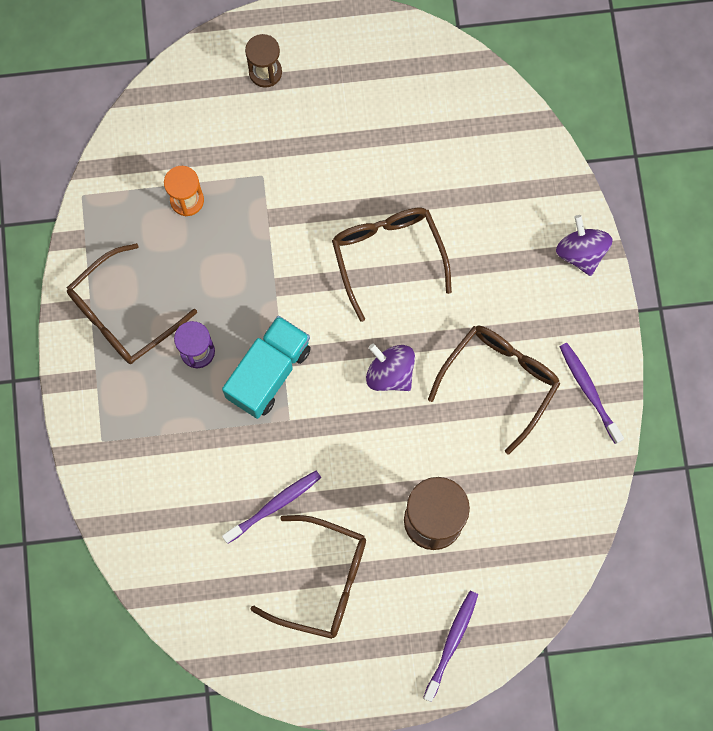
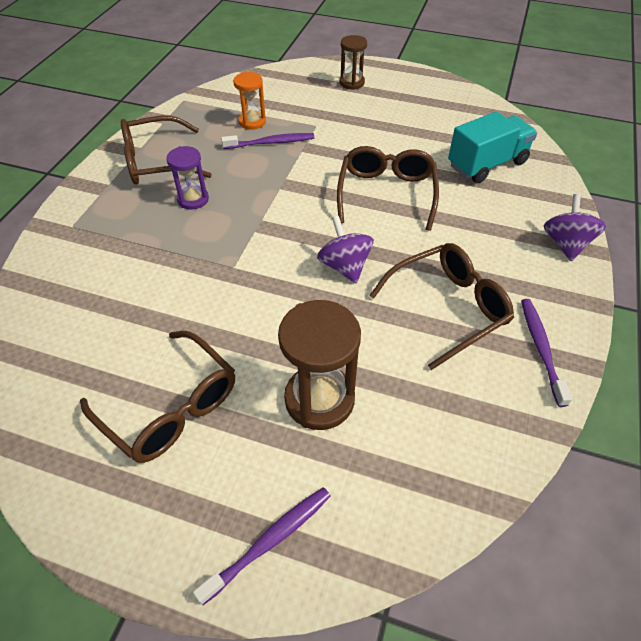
camera: 25 degrees right, 25 degrees down
turquoise truck [222,316,311,419] -> turquoise truck moved to [448,111,537,183]
purple toothbrush [222,471,321,544] -> purple toothbrush moved to [221,133,314,149]

